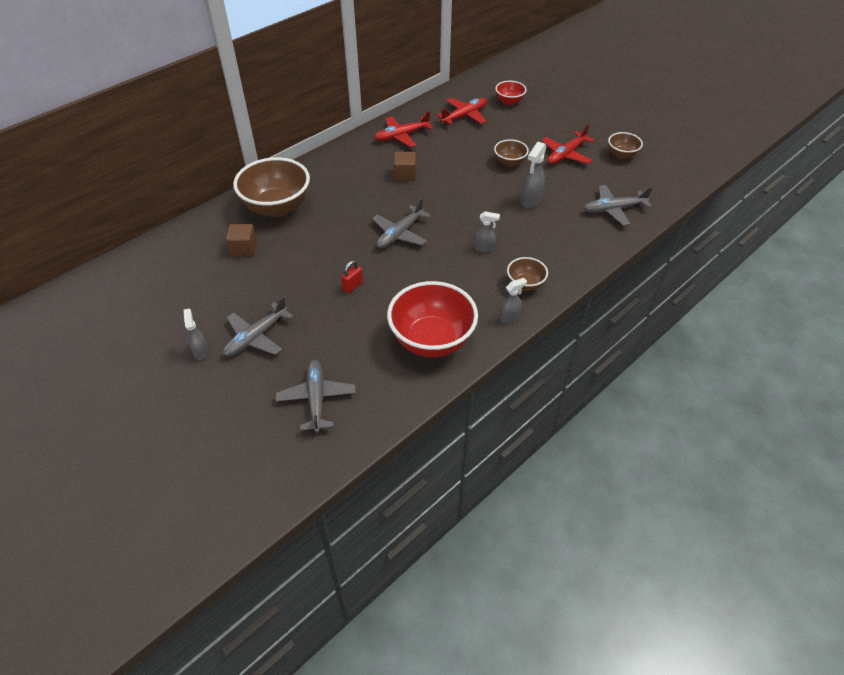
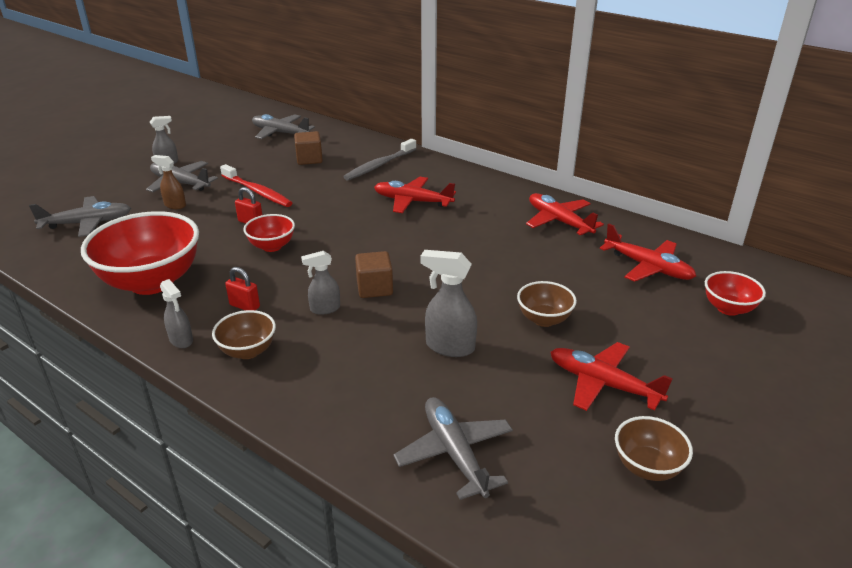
camera: 80 degrees right, 15 degrees down
brown bowl [233,157,310,217] -> grey toothbrush [343,139,417,180]
grey plane [372,198,431,248] -> grey plane moved to [252,114,315,139]
brown cube [394,152,416,181] -> brown cube moved to [355,251,393,298]
grey spray bottle [474,211,500,253] -> grey spray bottle turned 75 degrees clockwise [301,251,340,315]
none -> brown spray bottle [151,155,186,209]
none -> red toothbrush [220,164,292,207]
none -> red padlock [225,267,260,311]
none -> red bowl [243,214,295,252]
none -> red plane [374,177,456,213]

